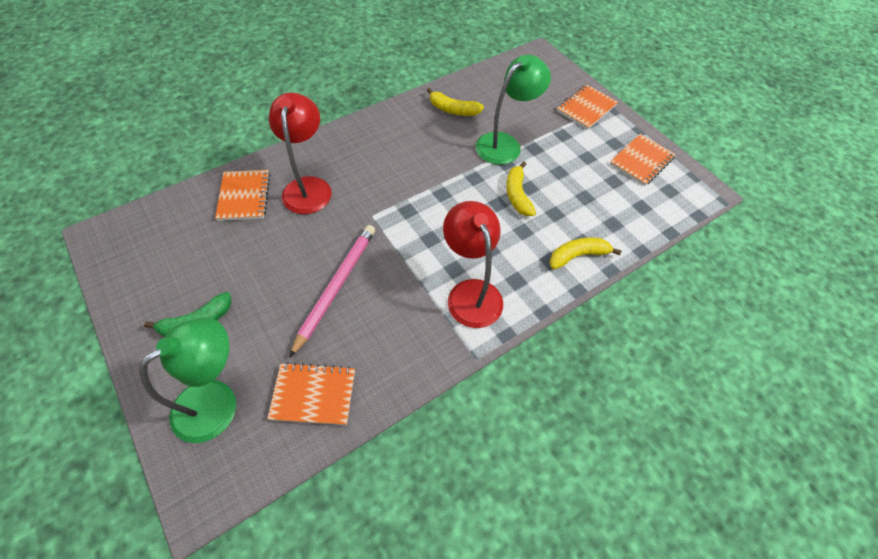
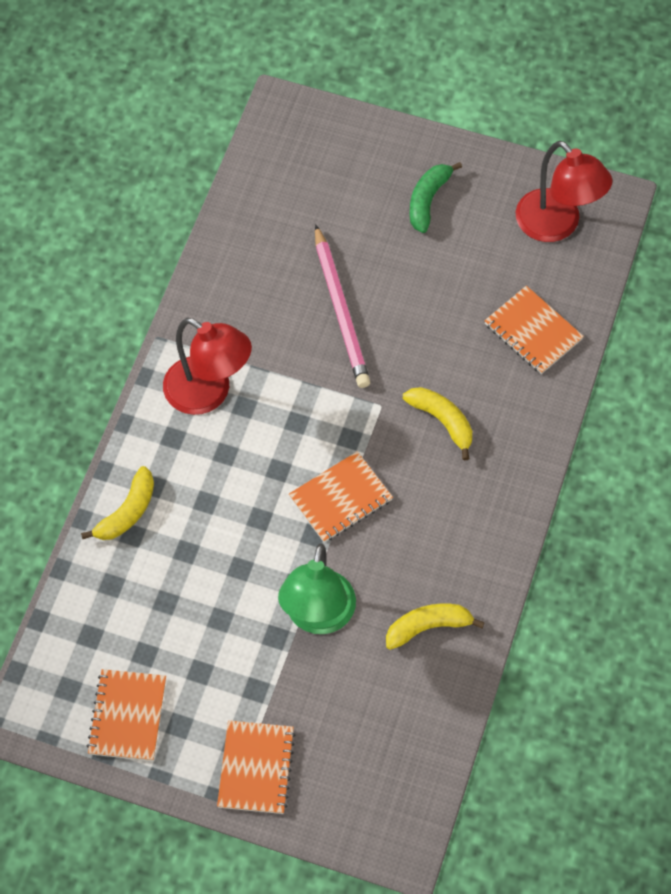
camera: 145 degrees right, 5 degrees up
green lamp [139,317,236,443] -> none
orange notebook [267,362,355,425] -> orange notebook moved to [289,451,393,542]
red lamp [269,92,332,214] -> red lamp moved to [516,141,612,242]
yellow banana [506,161,536,216] -> yellow banana moved to [403,387,472,460]

